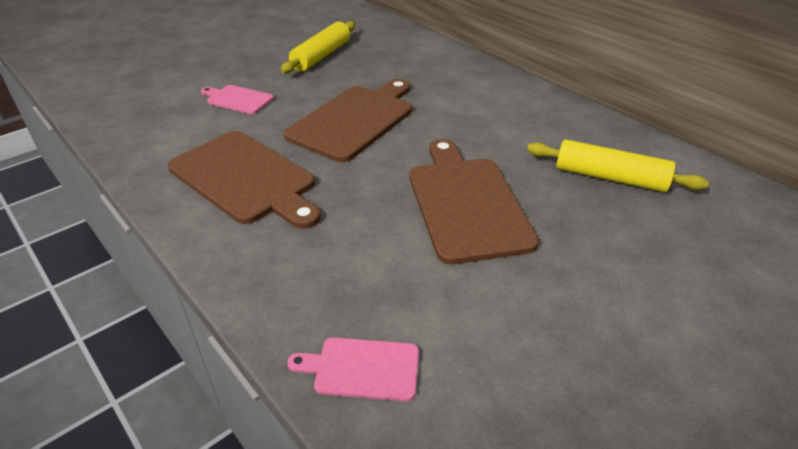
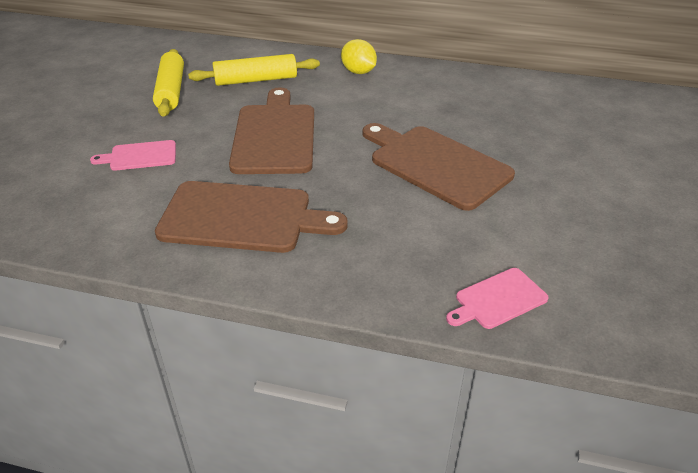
camera: 35 degrees left, 0 degrees up
yellow rolling pin [527,139,709,192] -> yellow rolling pin moved to [188,54,320,86]
none -> yellow lemon [341,39,377,74]

